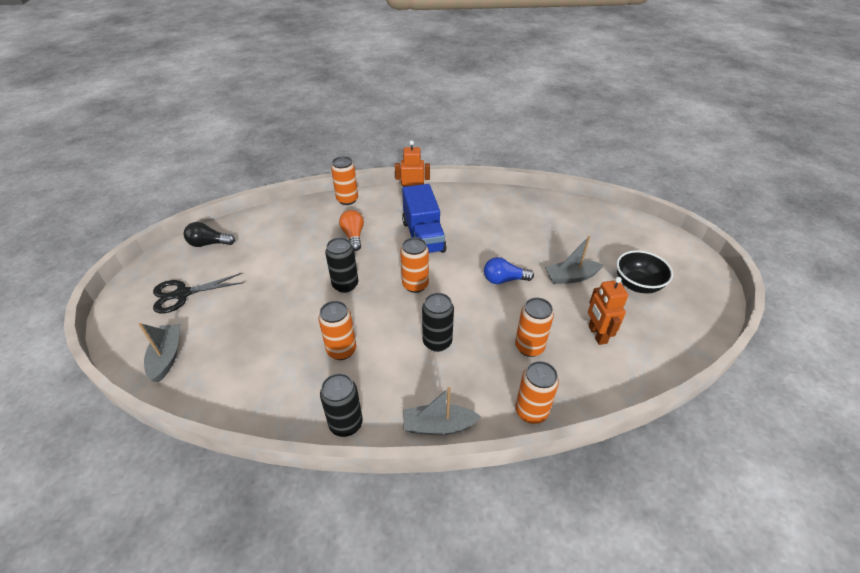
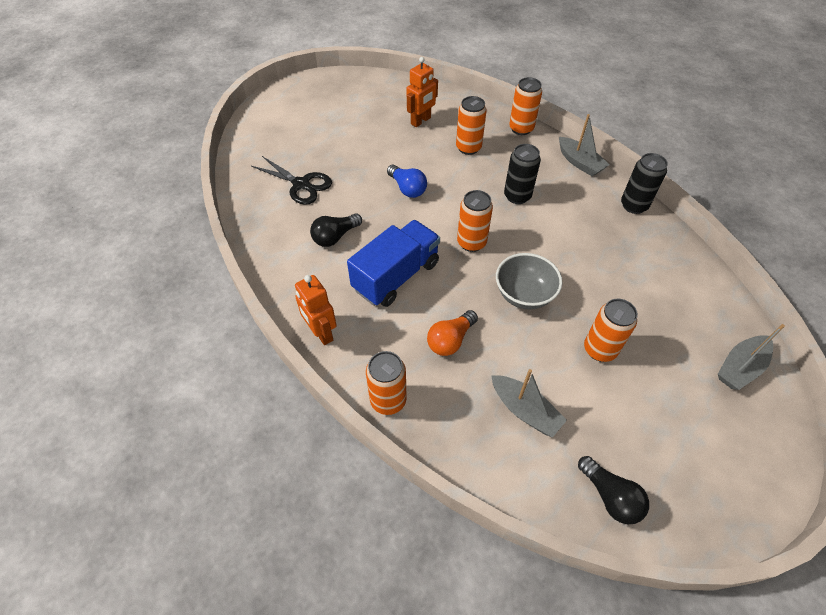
camera: 125 degrees left, 10 degrees up
black scissors [153,273,244,313] -> black scissors moved to [251,156,332,205]
orange can [318,301,356,360] -> orange can moved to [584,298,638,362]
black can [325,237,358,293] -> grey bowl [496,253,563,310]
grey boat [545,236,604,284] -> grey boat moved to [492,369,567,438]
black bowl [616,250,673,293] -> none
none -> black light bulb [310,214,362,247]

